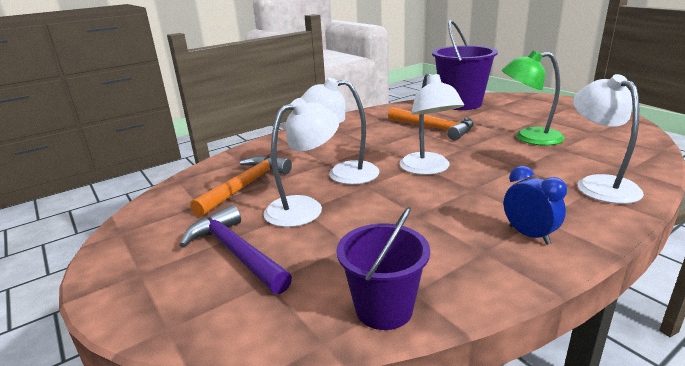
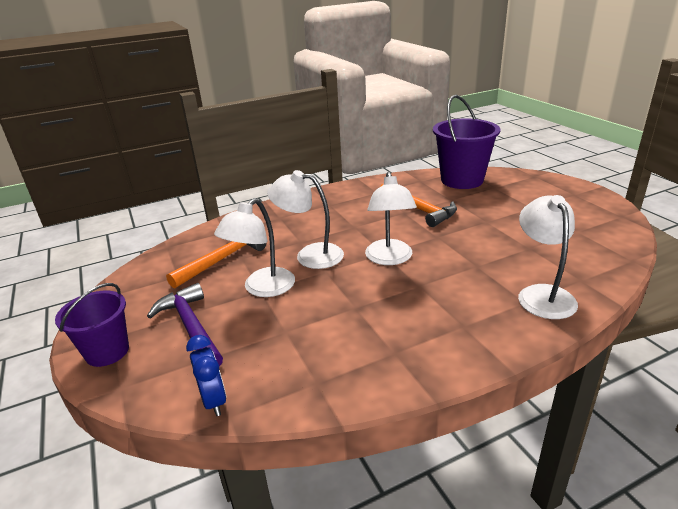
camera: 10 degrees right, 5 degrees up
white lamp [264,98,339,227] -> white lamp turned 150 degrees clockwise [214,198,295,297]
purple bucket [336,207,430,330] -> purple bucket moved to [55,283,129,367]
green lamp [501,50,565,146] -> none
blue clock [504,166,567,245] -> blue clock moved to [186,335,226,416]

